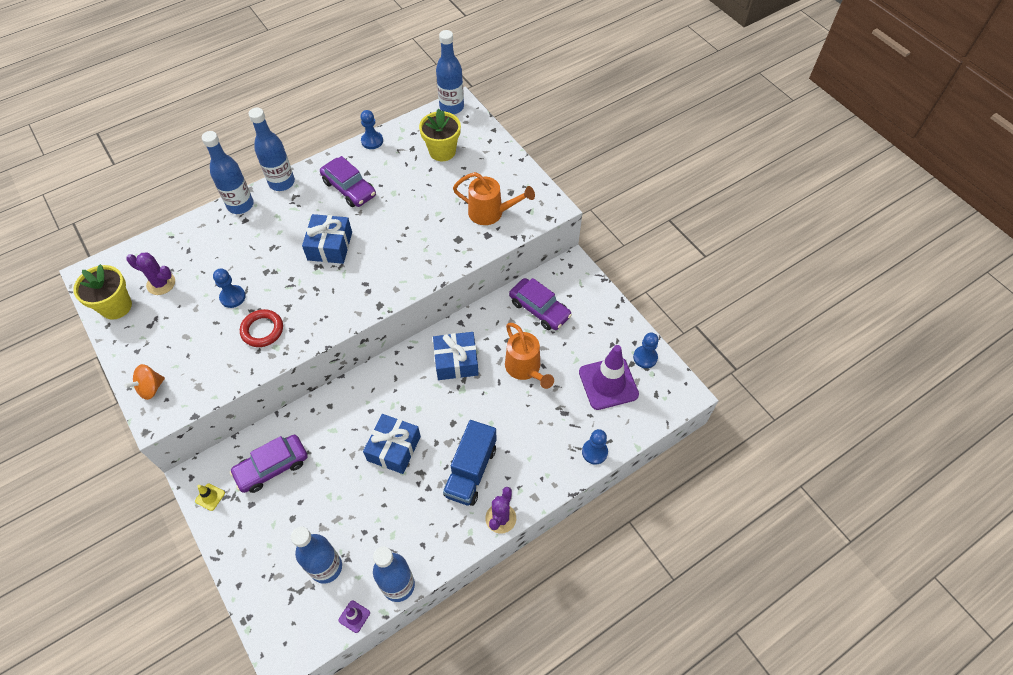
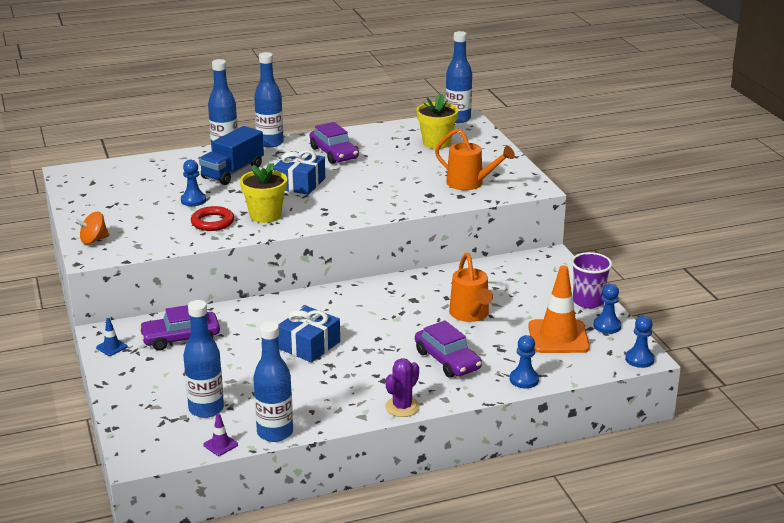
camera: 15 degrees right, 30 degrees down
yellow flower pot [73,264,132,320] -> yellow flower pot moved to [240,163,287,223]
purple cactus [126,252,175,295] -> none
yellow traffic cone [195,483,225,511] -> blue traffic cone [96,318,127,356]
blue pawn [360,110,383,149] -> blue pawn moved to [625,316,655,368]
blue gift [433,332,479,380] -> none
blue truck [443,420,497,506] -> blue truck moved to [199,126,264,185]
purple car [509,278,572,330] -> purple car moved to [415,320,482,378]
purple traffic cone [579,345,639,410] -> orange traffic cone [528,265,590,353]
none -> purple cup [571,252,612,308]

